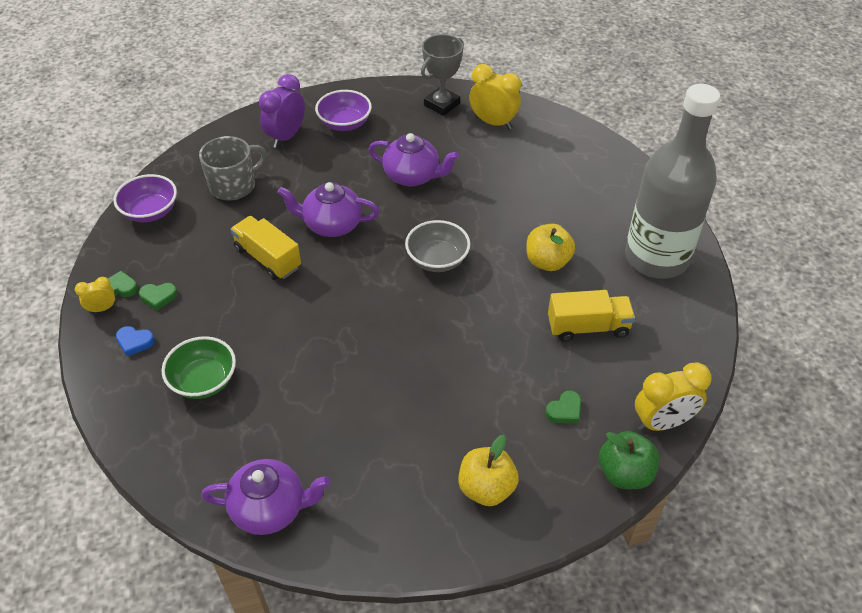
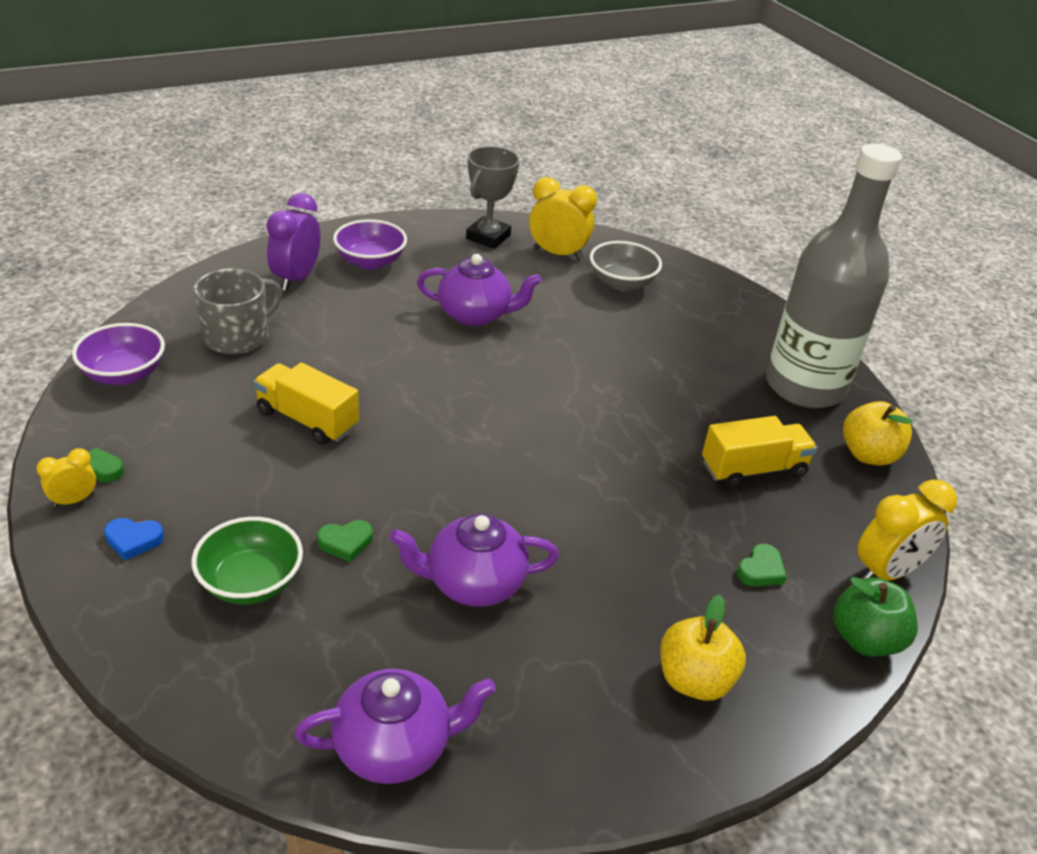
camera: 15 degrees left, 10 degrees down
green heart [139,283,177,310] -> green heart moved to [317,520,373,562]
purple teapot [277,182,379,237] -> purple teapot moved to [390,514,559,607]
grey bowl [405,220,470,272] -> grey bowl moved to [590,241,662,291]
yellow apple [526,224,575,271] -> yellow apple moved to [843,401,913,465]

